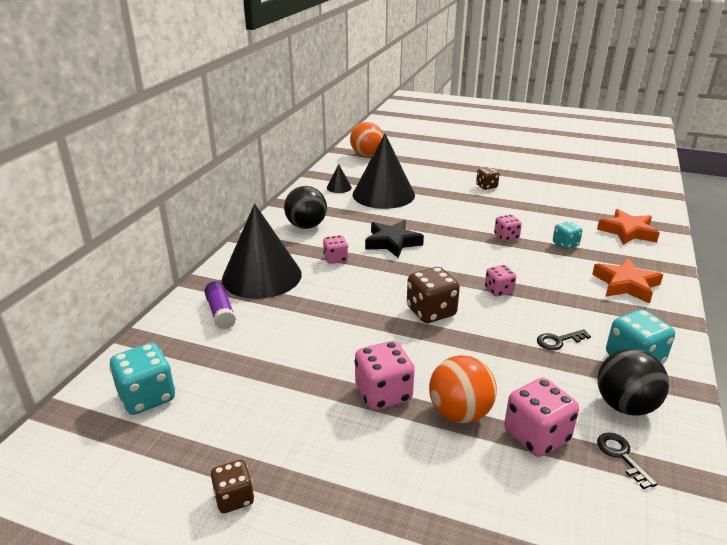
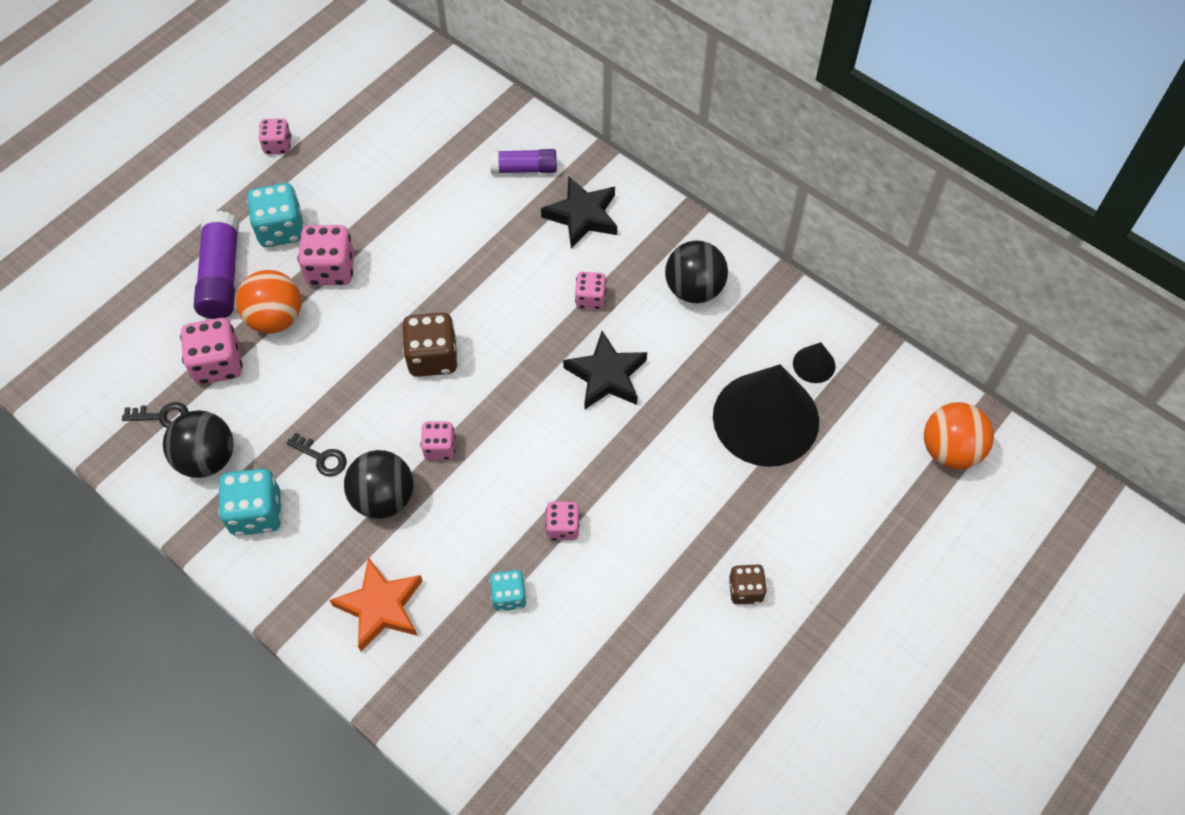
camera: 110 degrees right, 30 degrees up
turquoise dice [109,343,175,415] -> turquoise dice moved to [247,183,304,247]
brown dice [211,460,254,513] -> pink dice [259,119,291,154]
black cone [222,204,301,299] -> black star [541,177,617,248]
black key [537,329,591,350] -> black key turned 120 degrees clockwise [286,433,347,476]
orange star [597,209,660,245] -> none
none -> purple glue stick [194,211,239,319]
none -> black ball [344,450,413,519]

